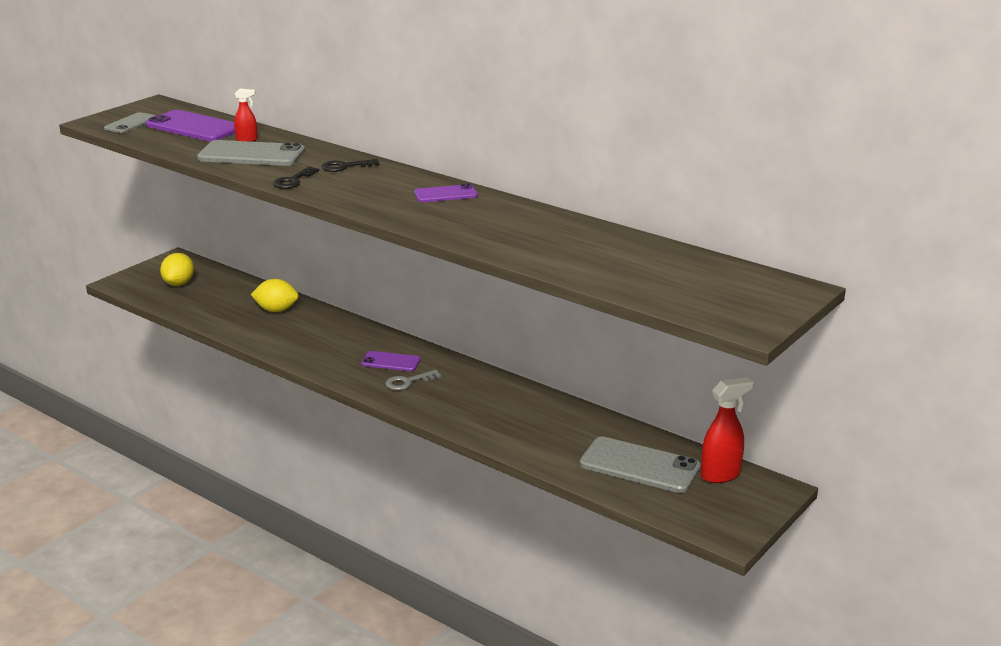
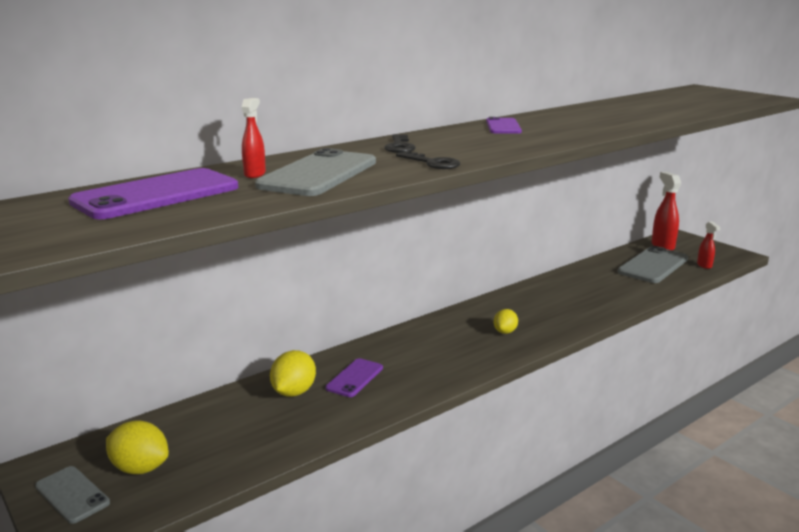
camera: 75 degrees left, 5 degrees down
grey phone [104,112,156,133] -> grey phone moved to [35,466,110,524]
purple phone [361,351,421,371] -> purple phone moved to [325,358,383,397]
grey key [386,370,441,390] -> yellow lemon [494,309,518,334]
none -> red spray bottle [697,221,721,269]

